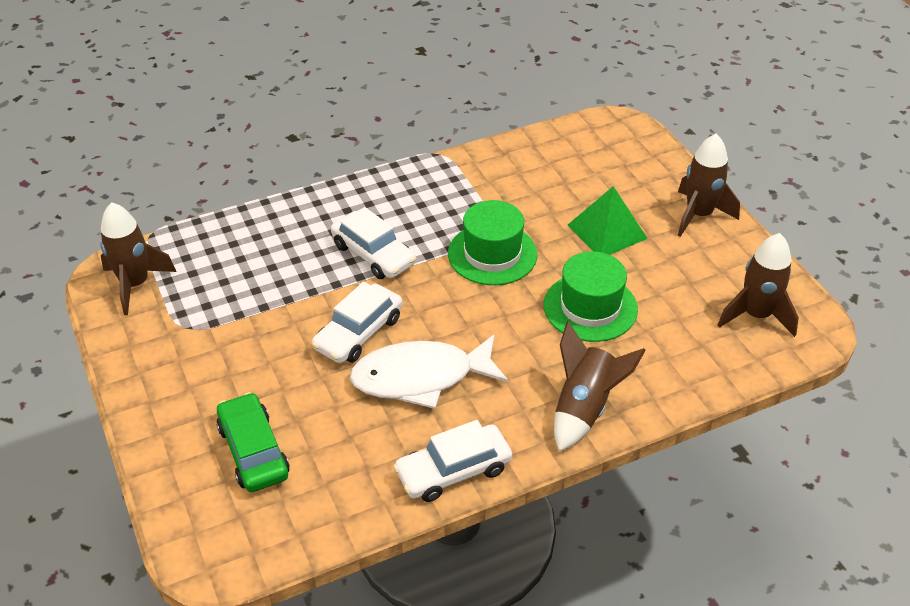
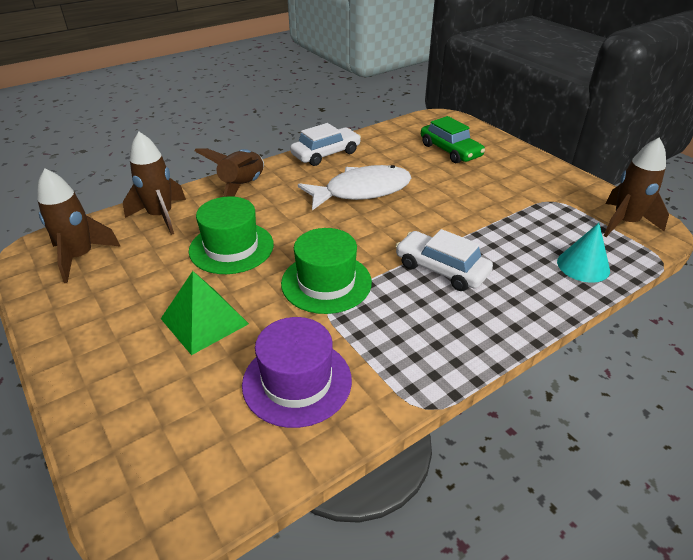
camera: 170 degrees right, 5 degrees down
white car [312,282,403,363] -> none
brown rocket [678,134,740,237] -> brown rocket moved to [123,132,186,235]
none -> purple hat [242,317,352,428]
none -> turquoise cone [557,223,610,283]

